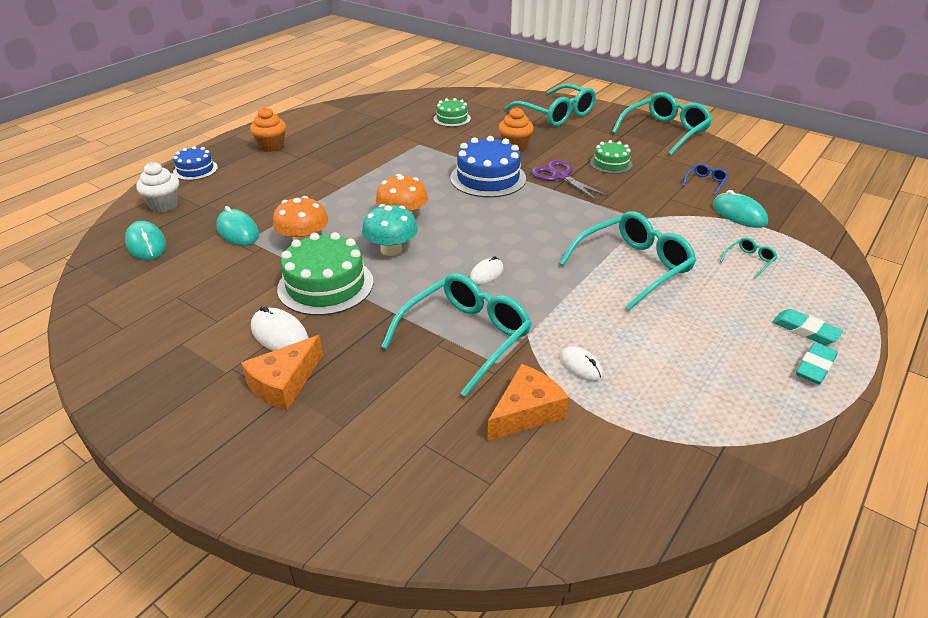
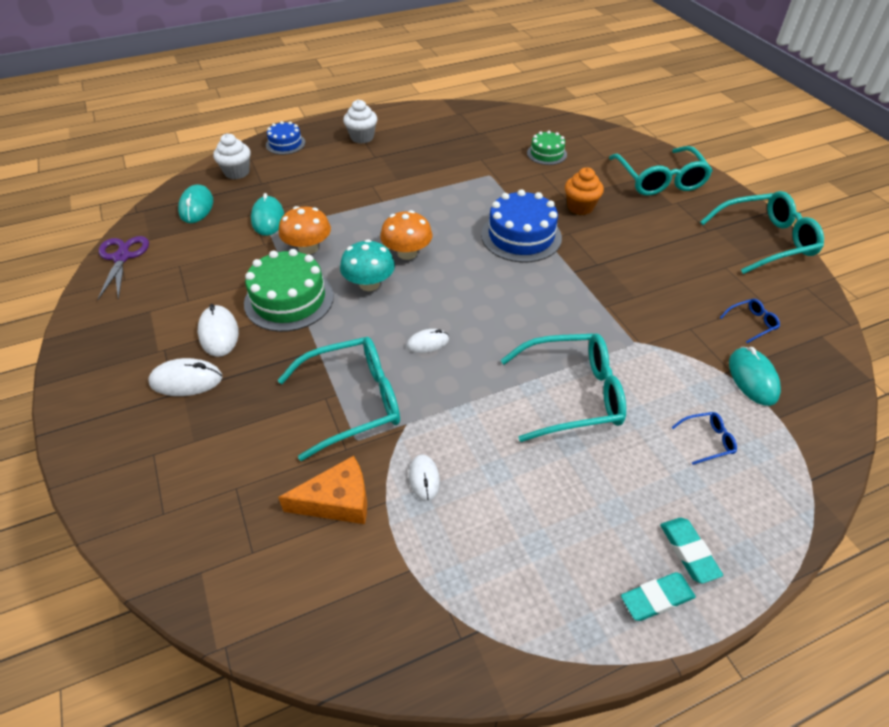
camera: 30 degrees right, 10 degrees up
orange cheese [241,335,323,411] -> white mouse [149,358,222,396]
orange cupcake [250,107,286,152] -> white cupcake [343,99,377,144]
purple scissors [531,160,609,201] -> purple scissors moved to [97,236,149,300]
green cake [590,140,632,174] -> none
turquoise glasses [720,238,778,279] -> blue glasses [672,412,737,465]

